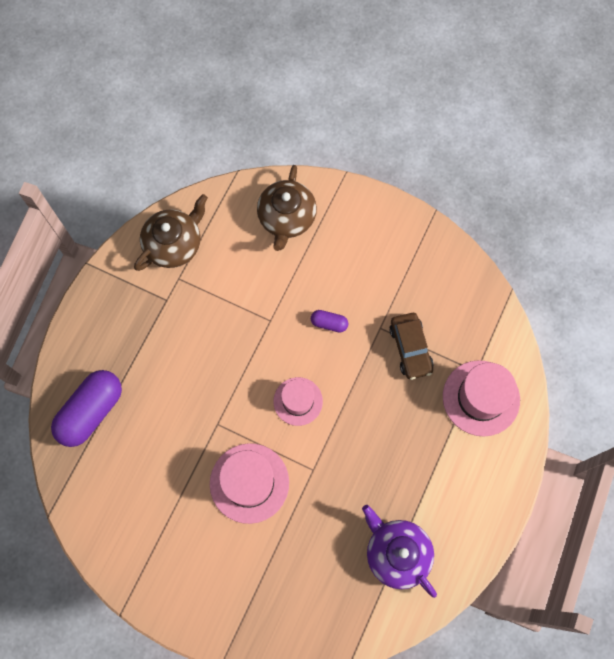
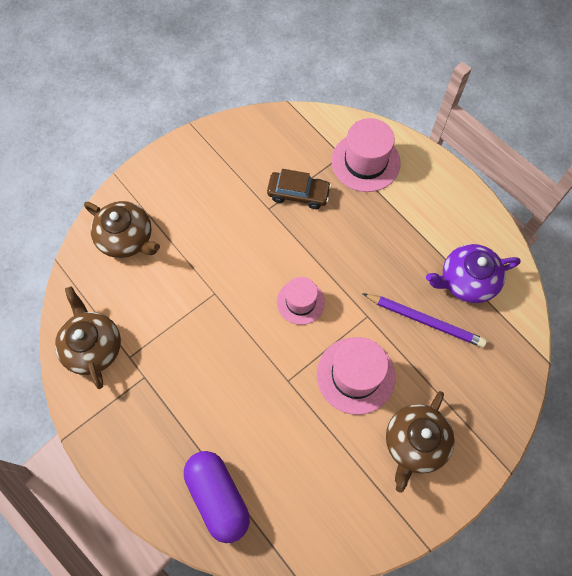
camera: 65 degrees left, 5 degrees down
purple capsule [311,310,348,332] -> none
none -> purple pencil [362,293,487,348]
none -> brown teapot [386,391,455,493]

